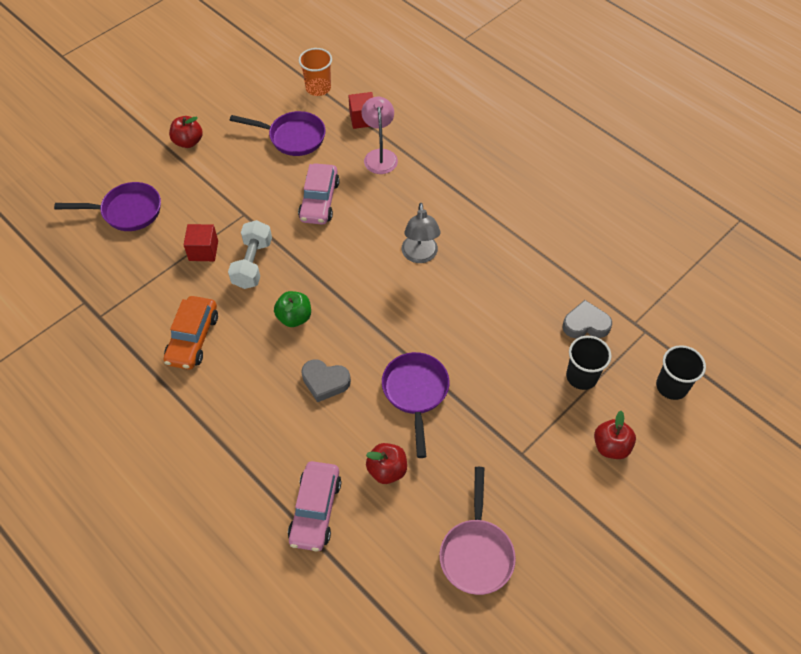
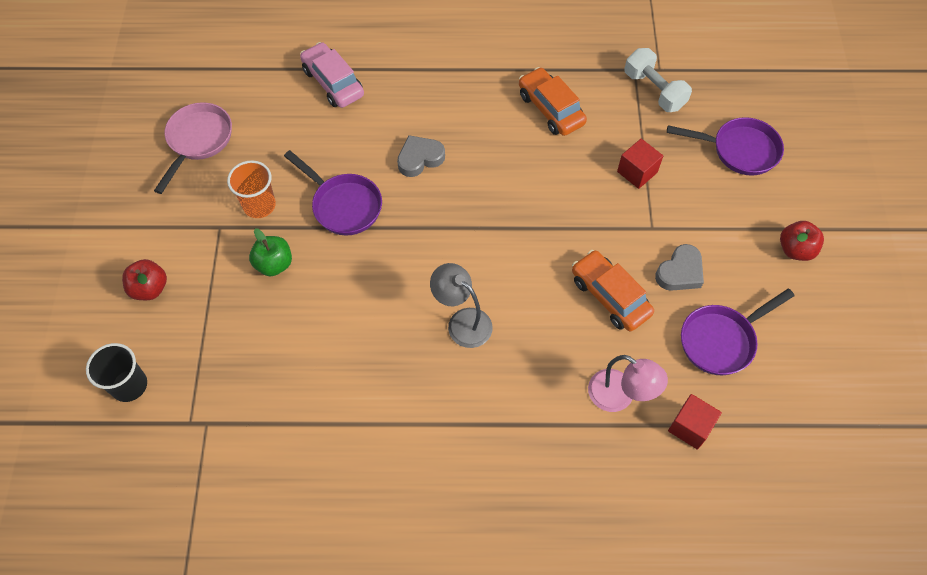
camera: 135 degrees right, 5 degrees up
purple pan [54,182,161,231] -> purple pan turned 120 degrees counterclockwise [667,117,784,176]
white dumbbell [228,220,272,289] -> white dumbbell moved to [624,48,692,112]
green apple [274,291,311,327] -> green apple moved to [249,228,292,276]
pink car [298,163,340,224] -> orange car [572,250,654,331]
orange cup [299,48,332,96] -> orange cup moved to [227,160,276,218]
red apple [366,443,407,484] -> none
pink pan [439,467,516,595] -> pink pan turned 60 degrees clockwise [154,102,232,194]
grey heart [562,300,612,338] -> grey heart moved to [655,244,704,291]
black cup [566,336,612,390] -> none

